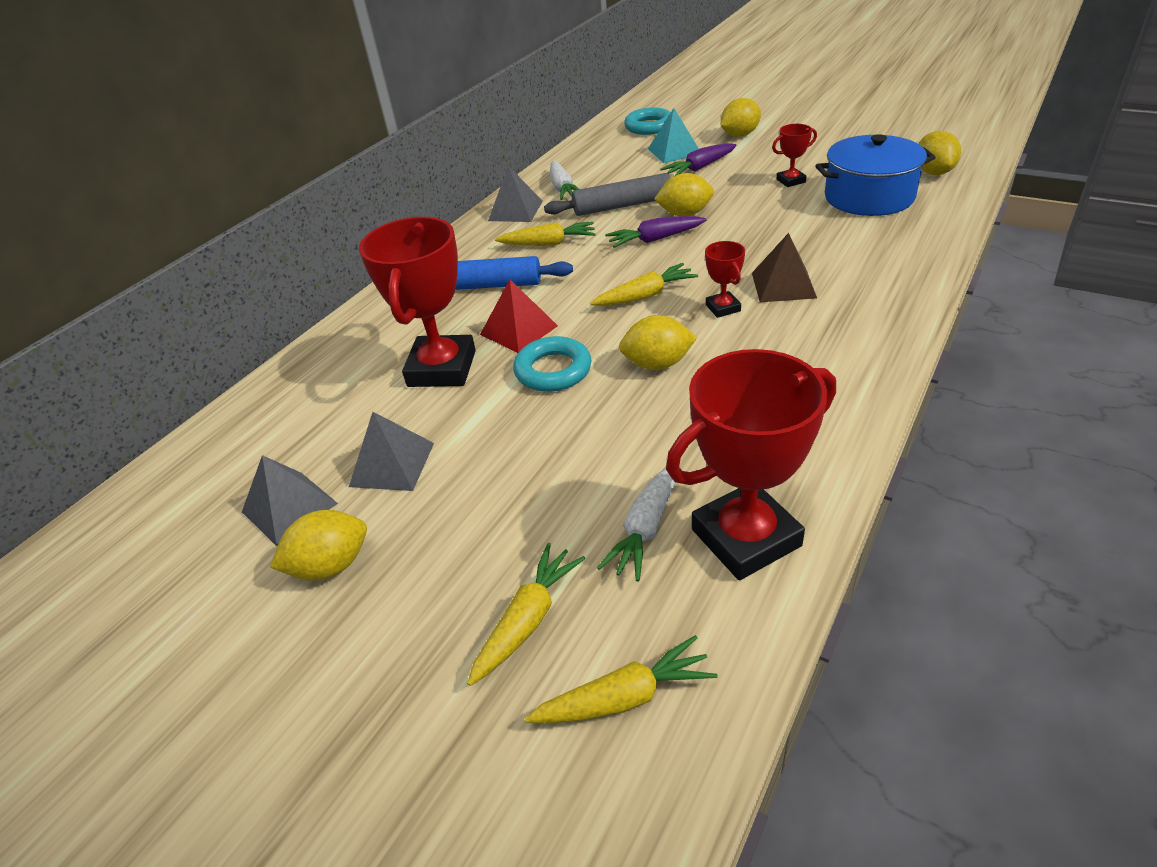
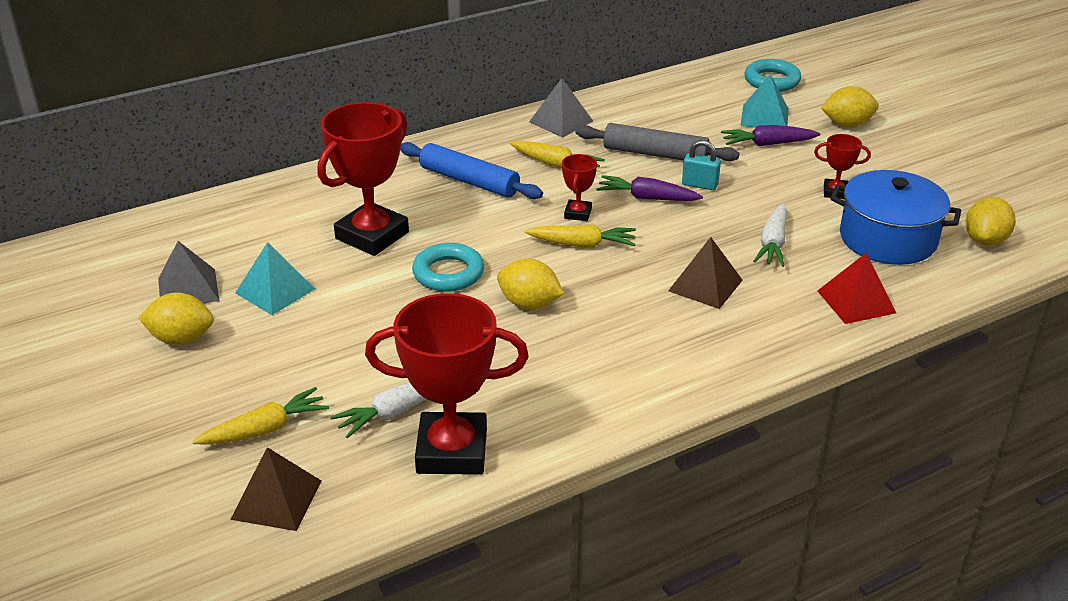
camera: 25 degrees right, 5 degrees down
grey pyramid [349,412,434,491] -> turquoise pyramid [235,242,315,315]
red pyramid [480,279,558,353] -> red pyramid moved to [817,253,896,324]
yellow carrot [525,635,717,724] -> brown pyramid [230,447,322,531]
white carrot [550,161,579,200] -> white carrot moved to [753,203,787,267]
yellow lemon [654,173,714,216] -> turquoise padlock [682,140,721,190]
red trophy [705,241,745,318] -> red trophy moved to [562,154,597,221]

